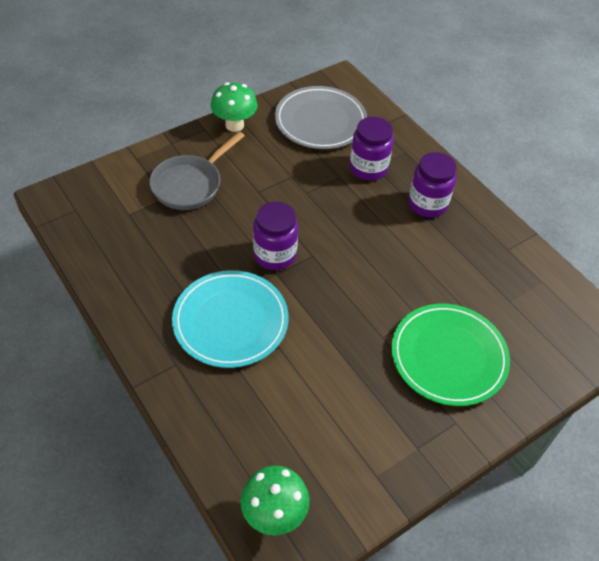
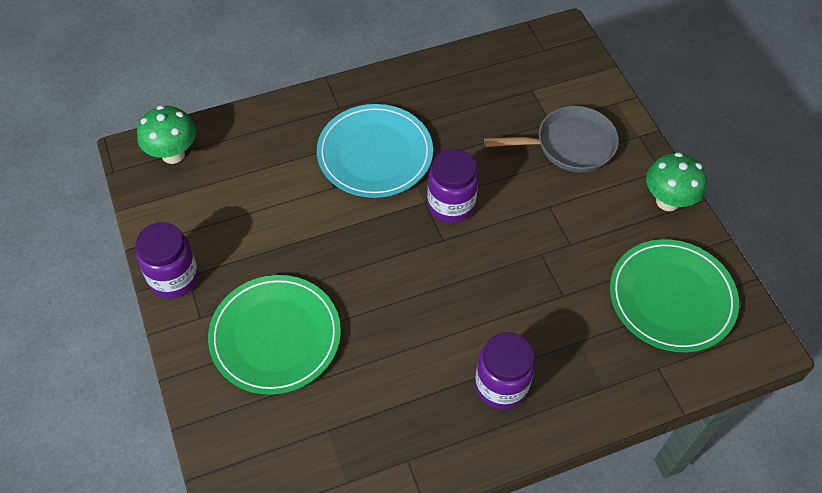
camera: 105 degrees right, 5 degrees up
grey pan [150,132,245,210] -> grey pan turned 120 degrees clockwise [484,106,619,172]
grey plate [275,86,367,149] -> green plate [610,239,739,352]
purple jar [350,117,393,181] -> purple jar moved to [136,222,199,298]

